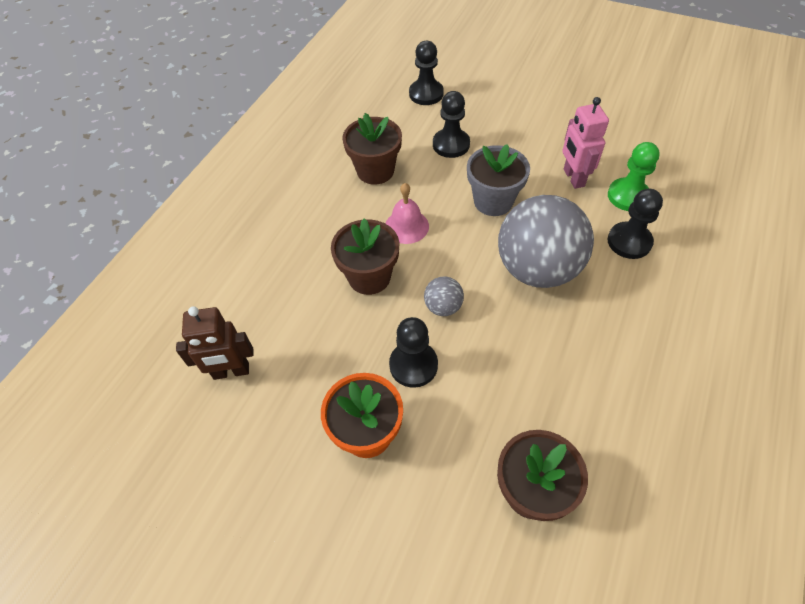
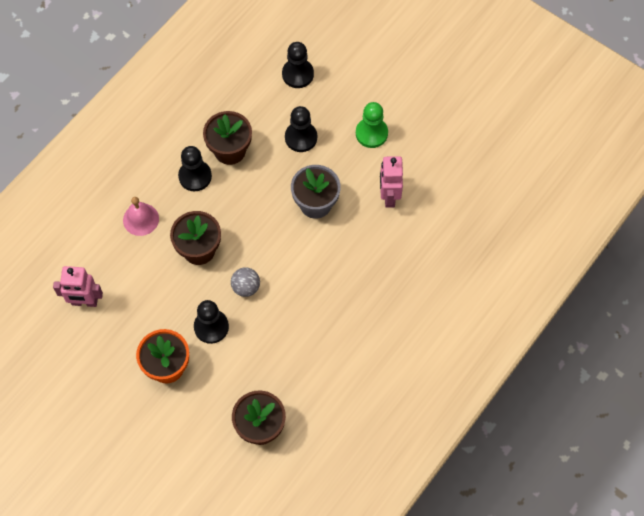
camera: 10 degrees right, 10 degrees up
brown robot [176,306,254,380] -> pink robot [53,266,103,307]
pink bell [385,183,429,244] -> pink bell moved to [123,197,159,236]
grey ball [498,195,594,288] -> none
green pawn [608,142,660,211] -> green pawn moved to [356,102,388,148]
black pawn [608,189,663,259] -> black pawn moved to [178,146,212,191]

